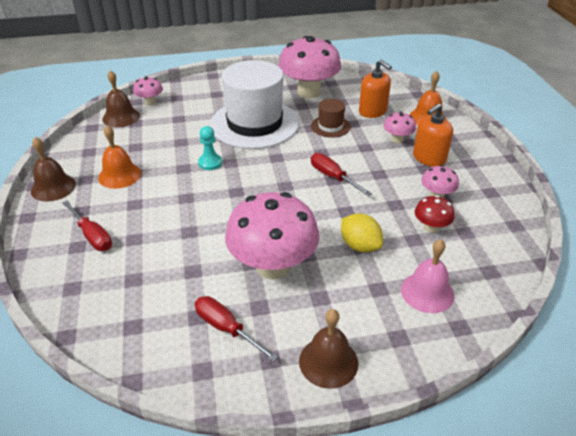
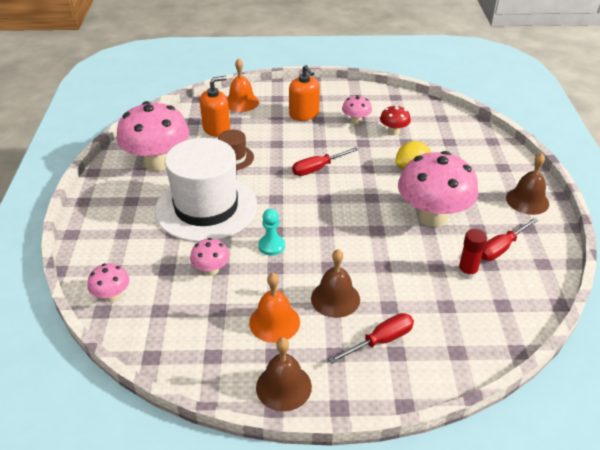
camera: 80 degrees left, 0 degrees up
brown bell [103,70,140,127] -> brown bell moved to [311,249,360,318]
pink mushroom [383,112,416,143] -> pink mushroom moved to [190,238,230,276]
pink bell [401,239,454,313] -> none
none -> red glue stick [458,229,487,279]

